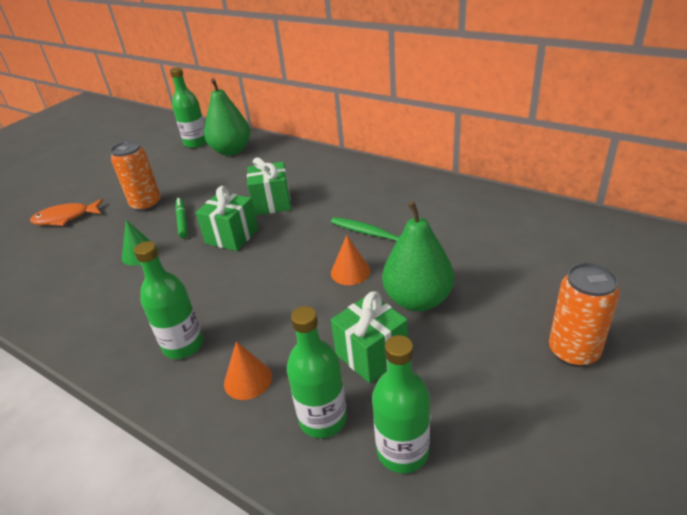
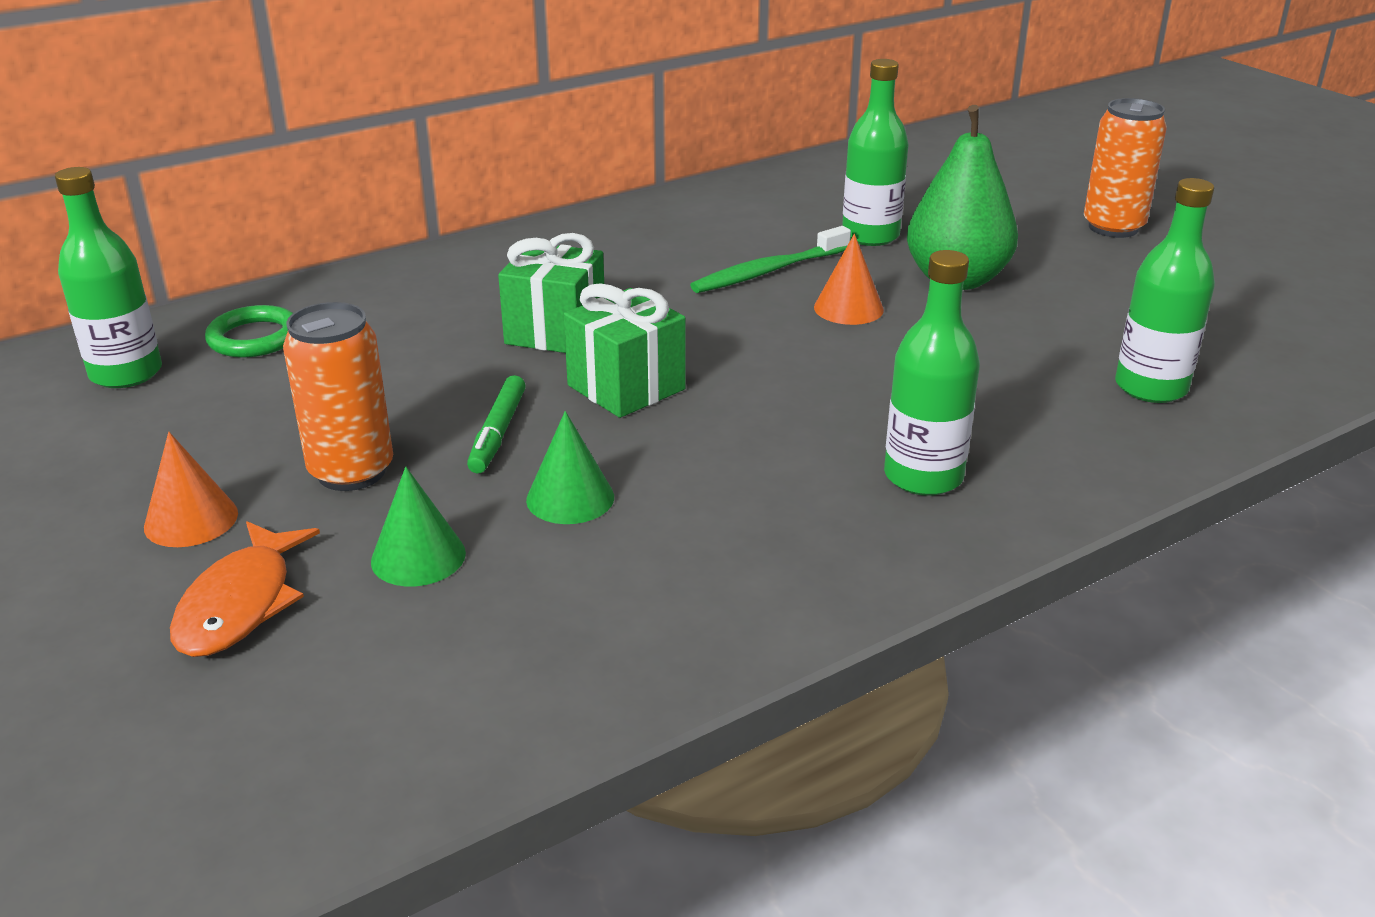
camera: 70 degrees left, 5 degrees down
green marker [175,198,188,238] -> green marker turned 90 degrees counterclockwise [467,375,526,473]
green pear [204,78,250,156] -> green ring [205,305,293,358]
orange cone [224,342,272,400] -> orange cone moved to [144,432,238,547]
green gift [331,291,408,383] -> none
green bottle [372,335,430,473] -> green bottle moved to [842,59,909,246]
none -> green cone [371,467,466,586]

